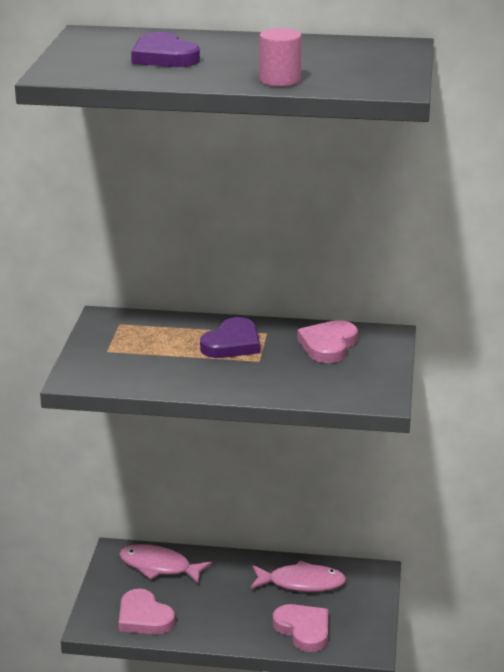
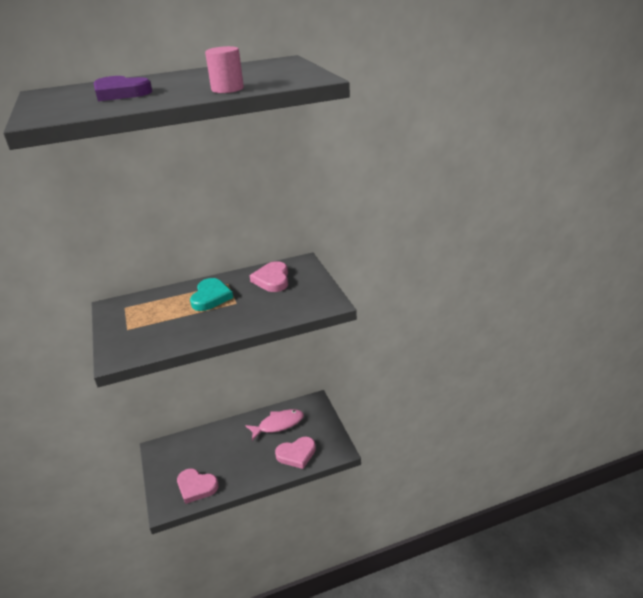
camera: 25 degrees left, 5 degrees up
pink fish [119,544,212,584] -> none
purple heart [200,317,260,358] -> turquoise heart [190,278,233,311]
pink heart [273,604,328,652] -> pink heart turned 135 degrees clockwise [275,437,316,469]

